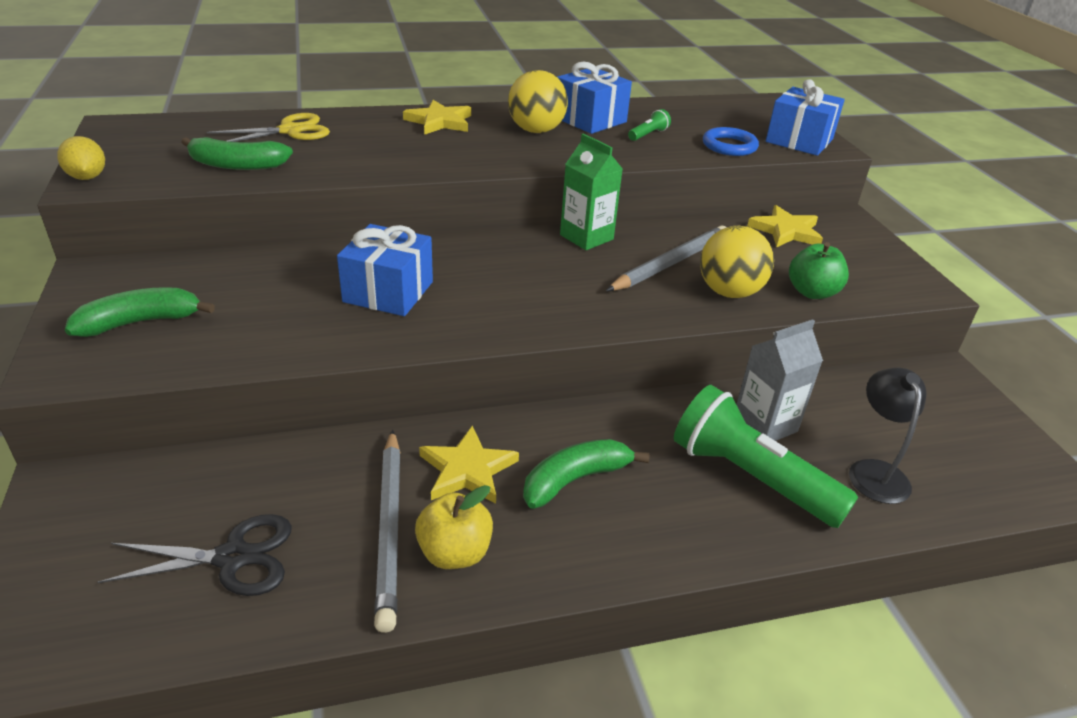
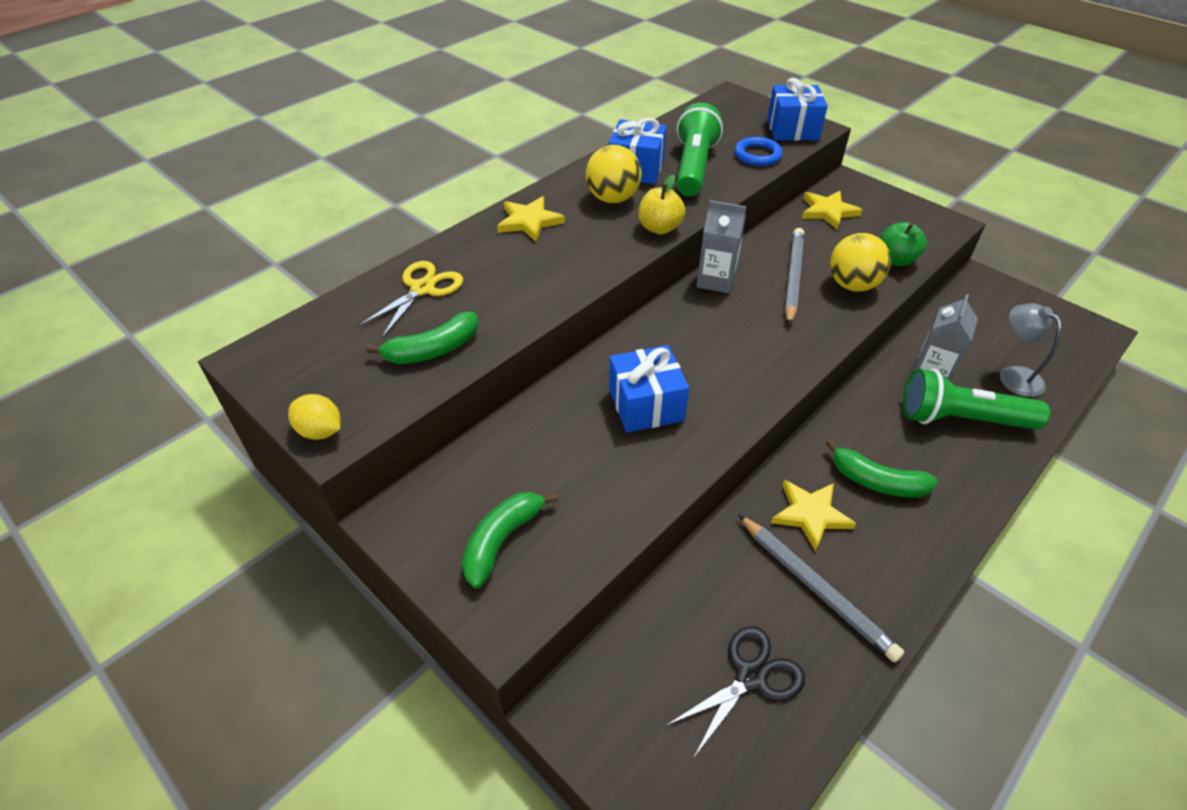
camera: 30 degrees left, 10 degrees up
yellow apple [415,485,493,569] -> yellow apple moved to [638,174,685,235]
green banana [523,439,650,509] -> green banana turned 90 degrees counterclockwise [826,439,938,498]
green carton [560,133,623,250] -> grey carton [697,201,746,294]
green flashlight [628,109,671,141] -> green flashlight [676,103,723,196], size x2.43
black lamp [849,368,927,504] -> grey lamp [1000,303,1062,397]

